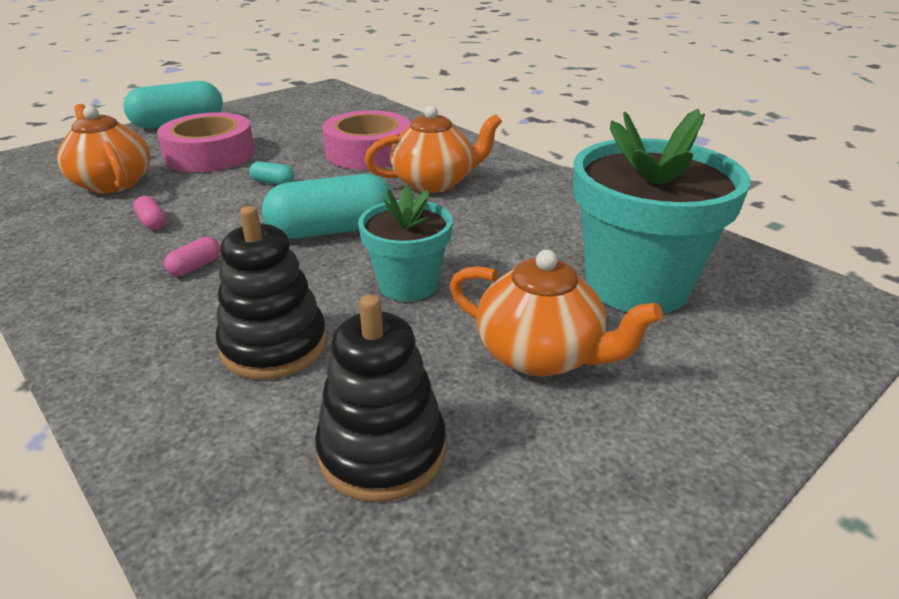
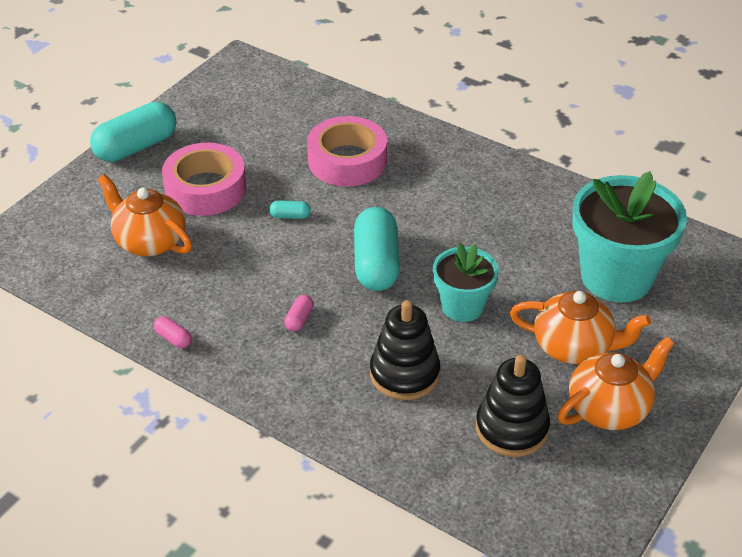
camera: 15 degrees left, 10 degrees up
pink capsule [133,196,166,230] -> pink capsule moved to [154,316,192,348]
turquoise capsule [262,174,393,239] -> turquoise capsule turned 60 degrees counterclockwise [354,207,400,291]
orange teapot [364,105,502,193] -> orange teapot moved to [557,337,675,430]

